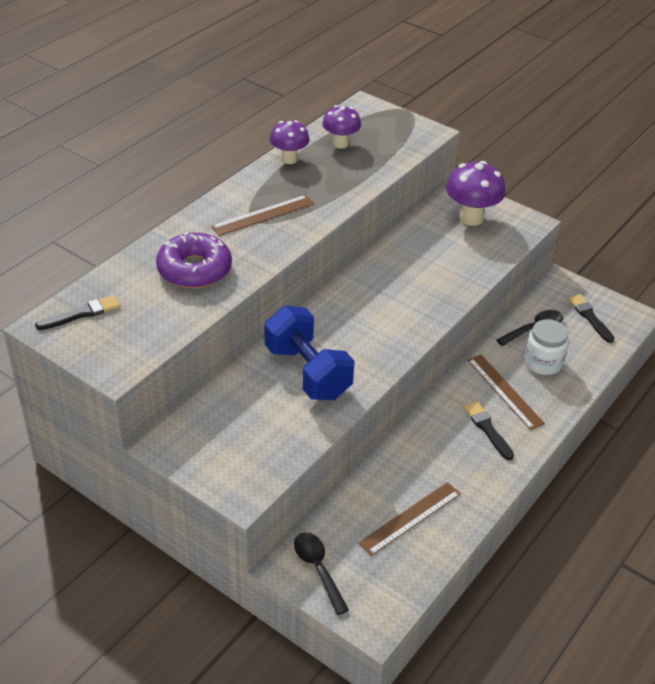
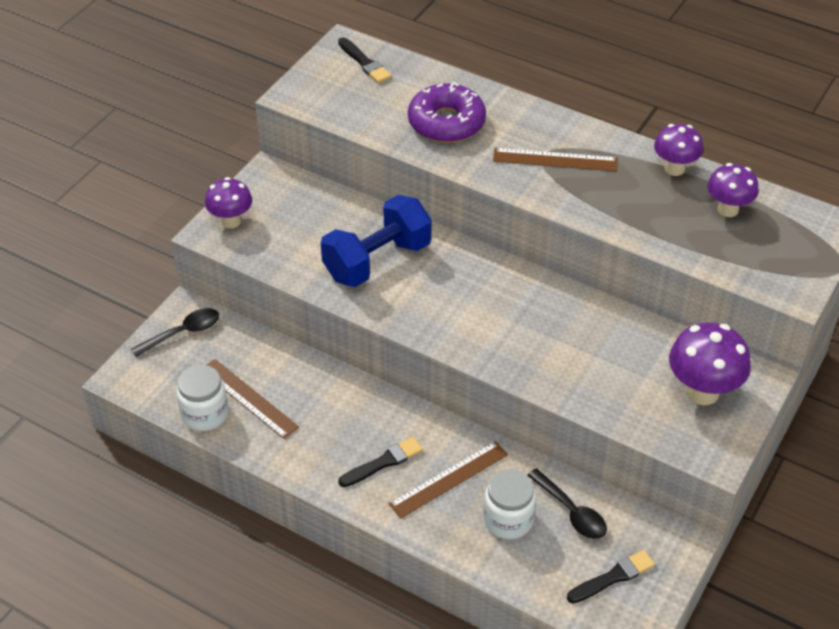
camera: 85 degrees right, 5 degrees up
brown ruler [211,195,314,236] -> brown ruler turned 45 degrees counterclockwise [493,148,618,171]
none -> white jar [177,365,229,431]
none -> purple mushroom [205,177,252,228]

